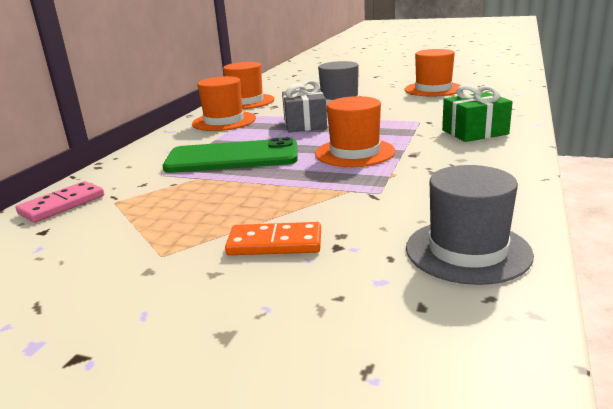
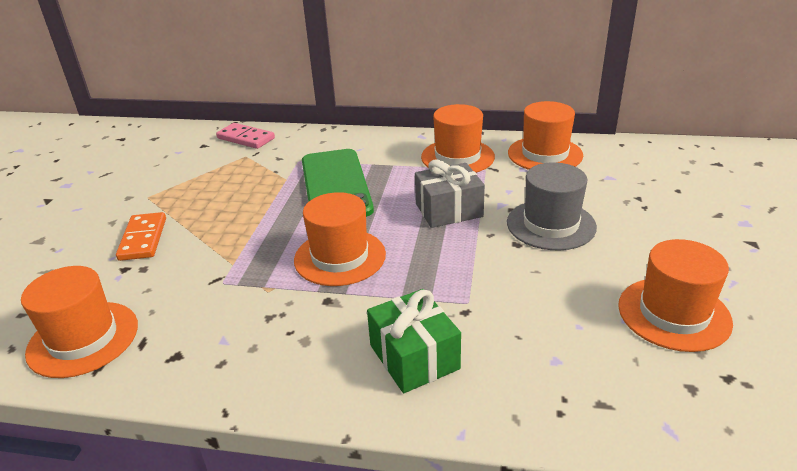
camera: 80 degrees right, 10 degrees up
grey hat [406,165,534,285] -> orange hat [21,266,138,378]

